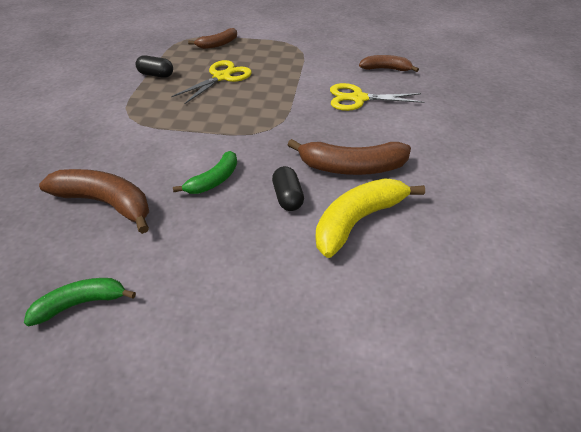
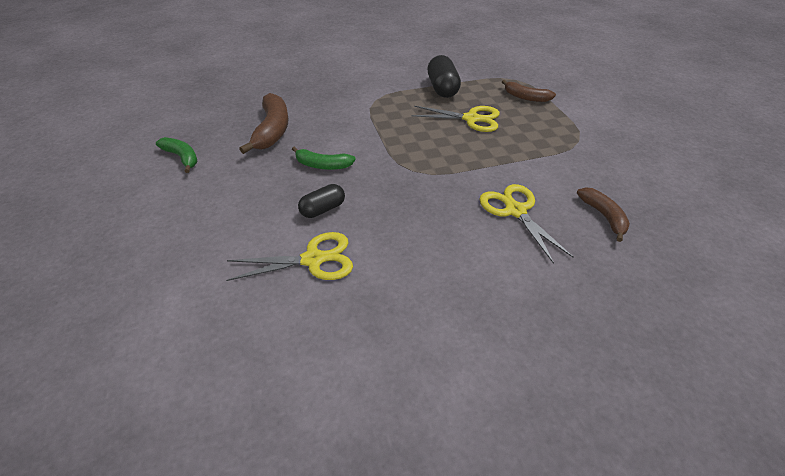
camera: 65 degrees right, 0 degrees up
black capsule [136,55,173,78] -> black capsule [427,55,461,98], size x1.57
brown banana [287,139,411,175] -> none
yellow banana [315,179,425,258] -> yellow scissors [226,232,353,281]

